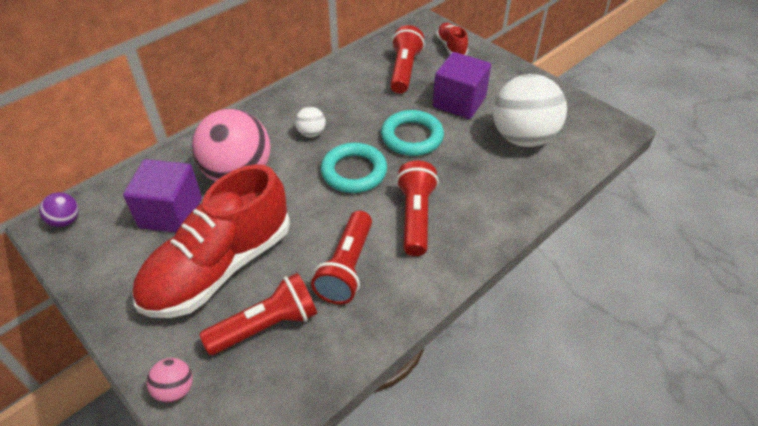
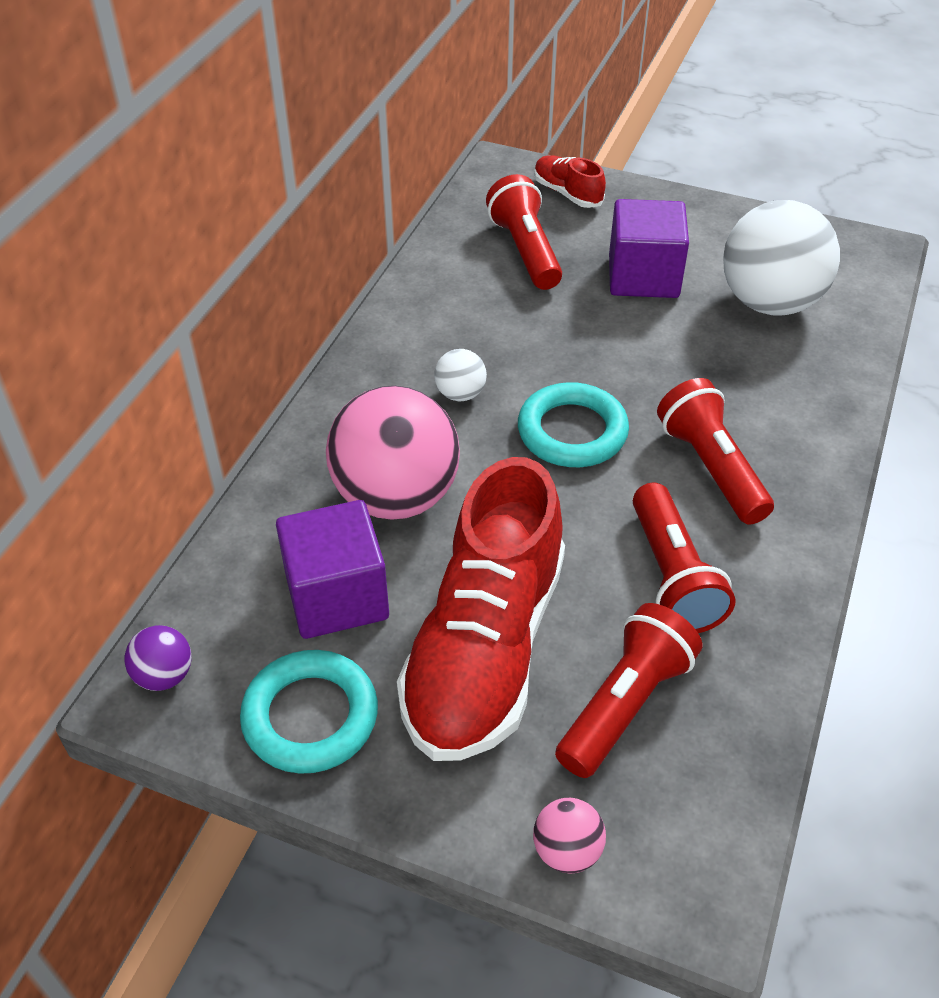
camera: 25 degrees left, 0 degrees up
turquoise ring [381,110,444,156] -> turquoise ring moved to [240,650,378,774]

